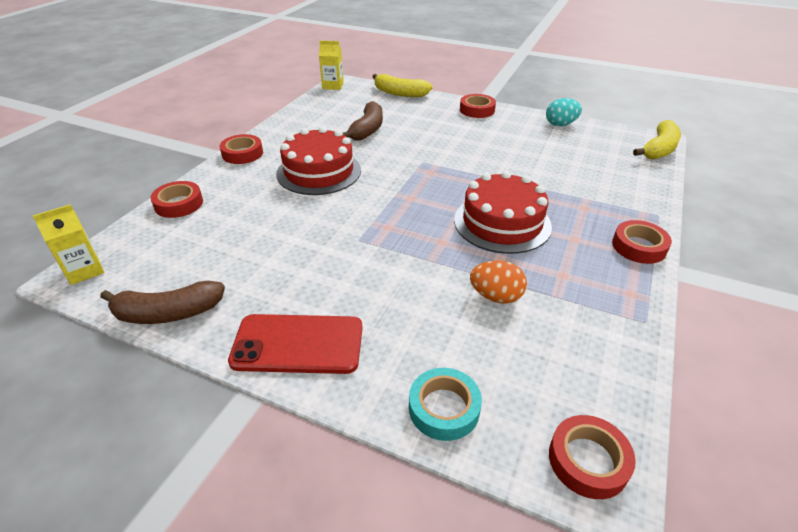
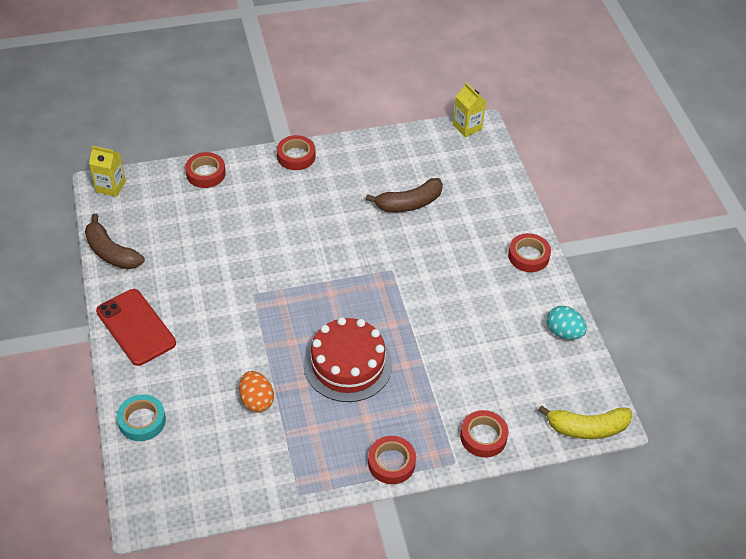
camera: 50 degrees right, 10 degrees up
red cake [276,127,361,195] -> none
yellow banana [372,74,433,97] -> none
red tape [549,415,636,499] -> red tape moved to [460,410,508,458]

